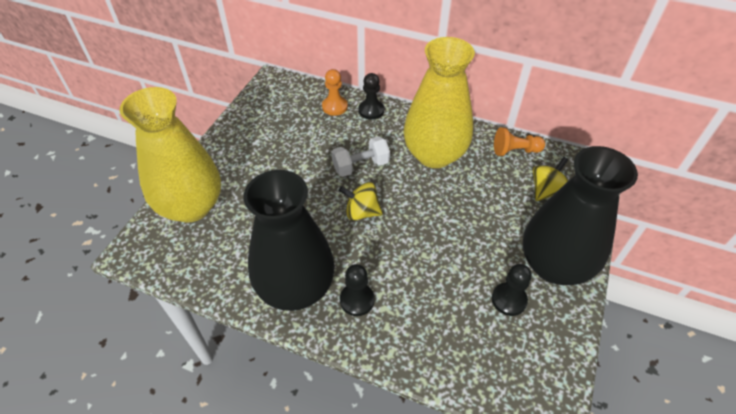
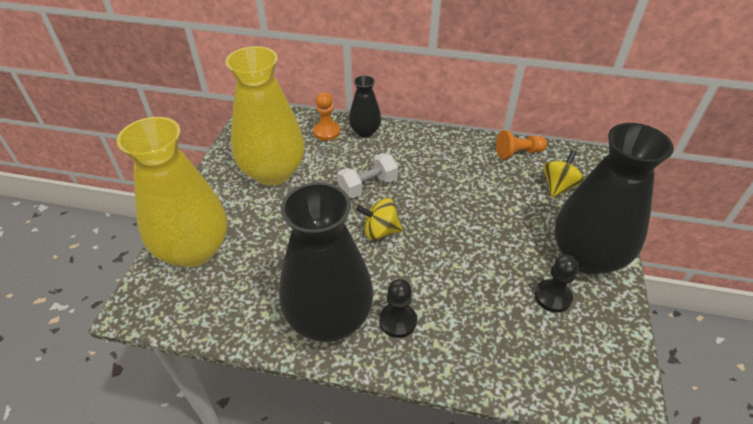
camera: 10 degrees left, 5 degrees down
black pawn [358,73,384,120] -> black vase [349,75,381,137]
yellow vase [404,37,475,168] -> yellow vase moved to [226,46,305,186]

